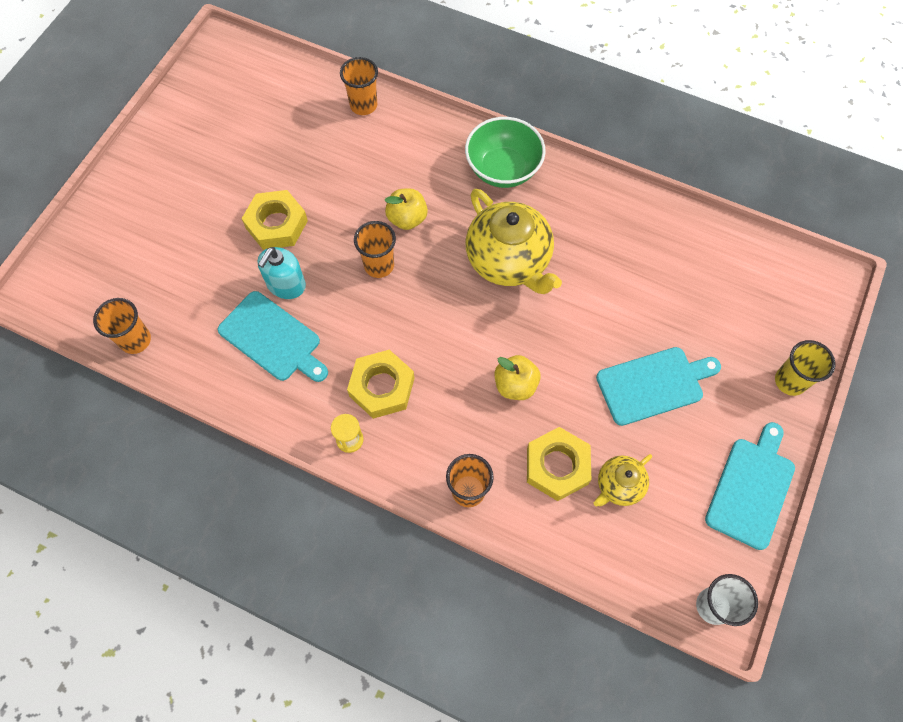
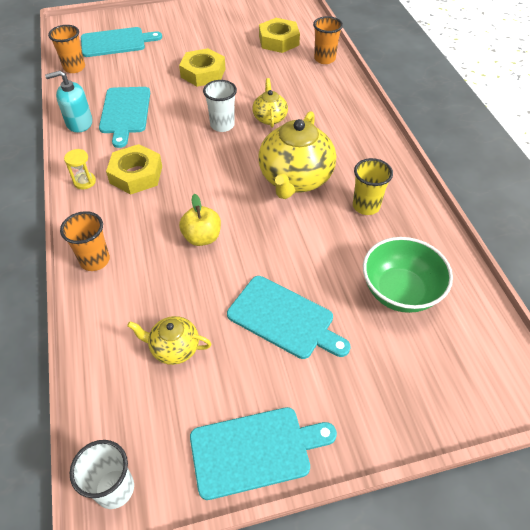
camera: 50 degrees right, 15 degrees down
turquoise soap dispenser [258,247,306,299] -> turquoise soap dispenser moved to [45,71,92,133]
orange cup [354,221,396,278] -> white cup [203,80,237,132]
yellow apple [384,189,428,230] -> yellow teapot [252,78,288,128]
green bowl [465,117,546,188] -> green bowl moved to [363,237,453,313]
yellow nut [527,427,591,501] -> yellow nut moved to [259,18,300,53]
yellow cup [775,340,835,396] -> yellow cup moved to [353,158,393,215]
none -> turquoise cutting board [81,27,162,57]

